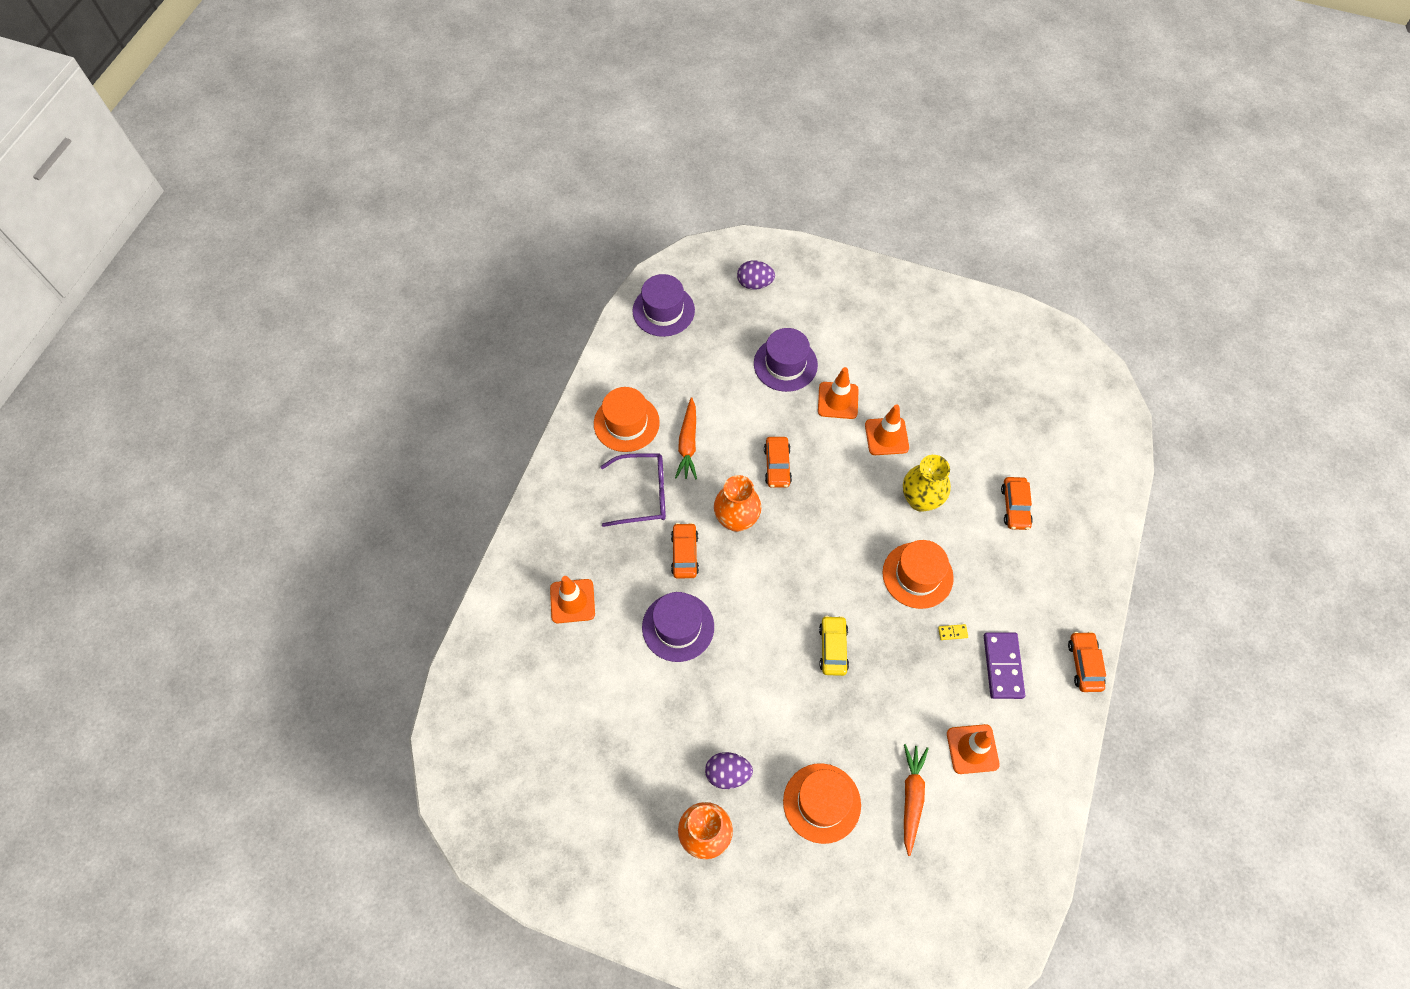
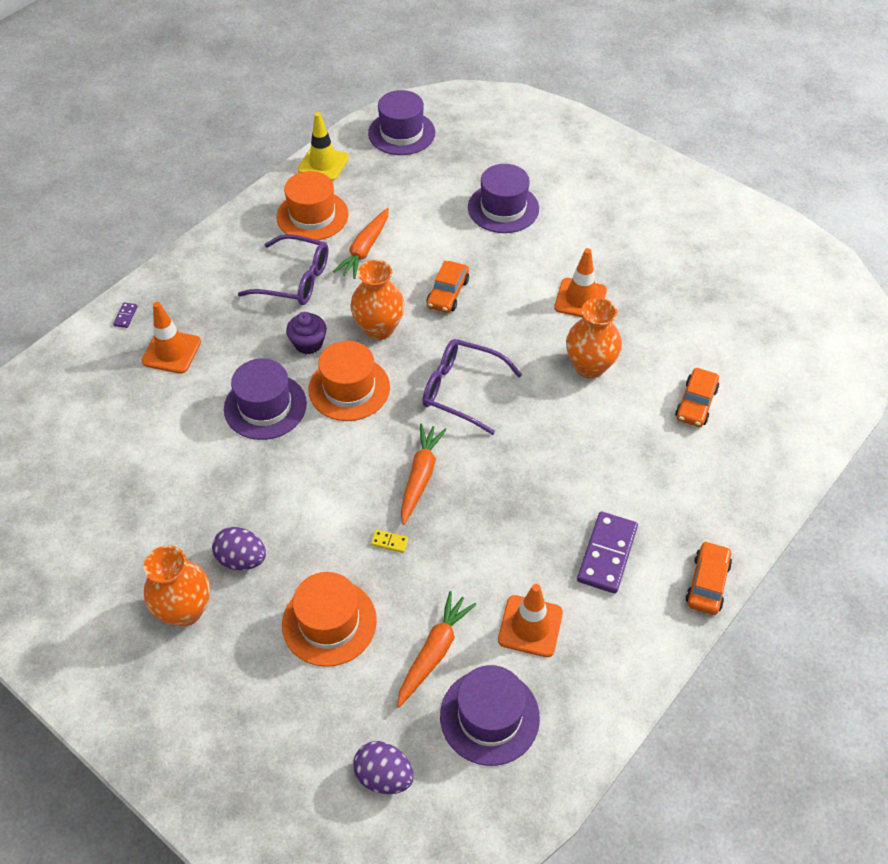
camera: 20 degrees right, 10 degrees down
orange car [671,523,699,579] -> purple cupcake [286,312,327,354]
purple egg [737,260,775,290] -> purple egg moved to [353,741,414,794]
orange traffic cone [818,367,859,419] -> none
yellow car [819,615,849,676] -> orange carrot [401,424,447,525]
orange hat [883,540,954,609] -> orange hat moved to [309,341,390,421]
yellow vase [903,455,951,512] -> orange vase [566,298,622,379]
yellow domino [938,624,968,640] -> yellow domino moved to [371,530,409,553]
none -> purple domino [113,302,138,328]
none -> yellow traffic cone [297,112,349,181]
none -> purple glasses [422,339,522,435]
none -> purple hat [440,665,540,766]

